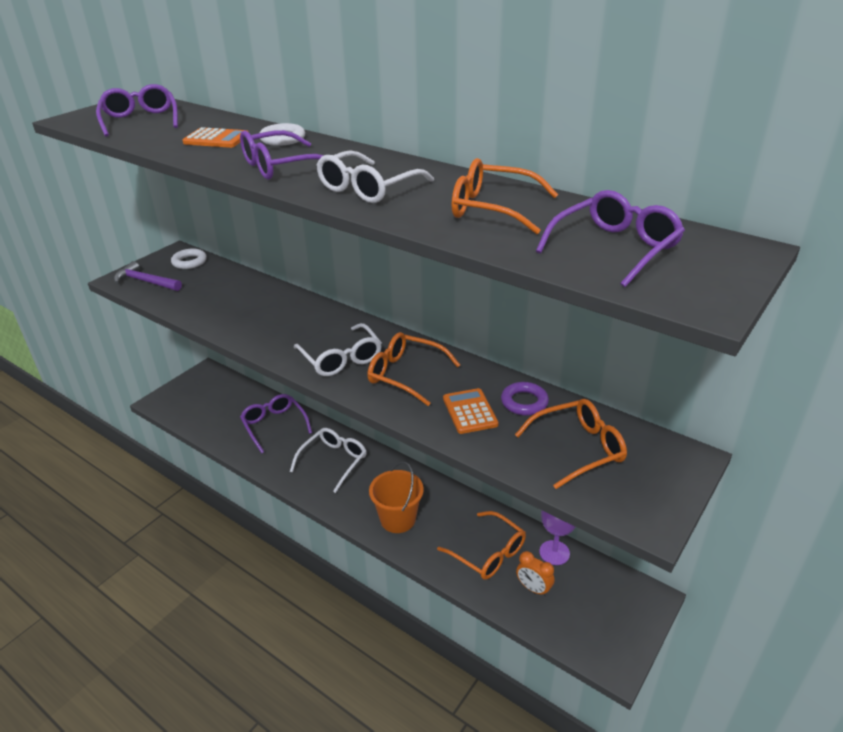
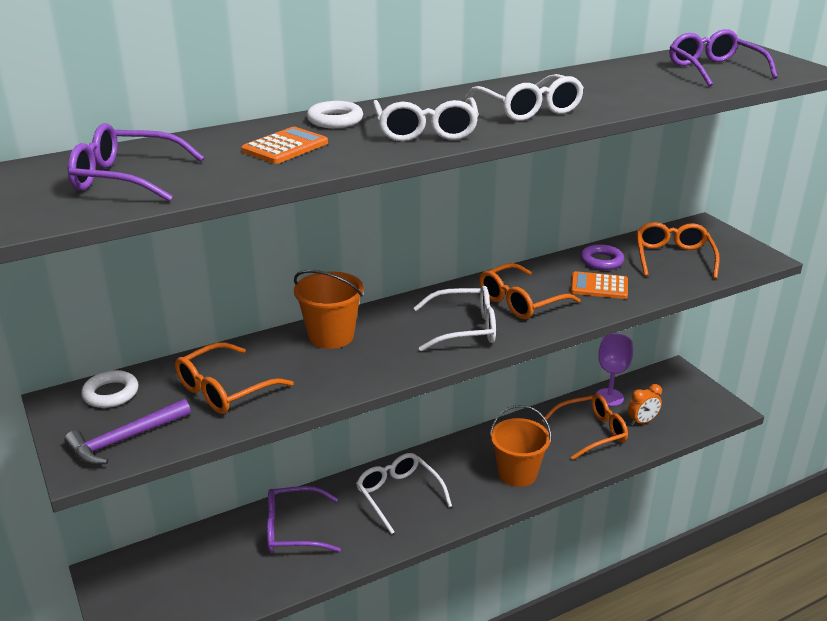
camera: 65 degrees left, 5 degrees down
purple glasses [240,130,324,180] -> white glasses [373,98,479,141]
orange glasses [452,158,559,234] -> orange glasses moved to [175,342,294,414]
none -> orange bucket [294,270,364,349]

